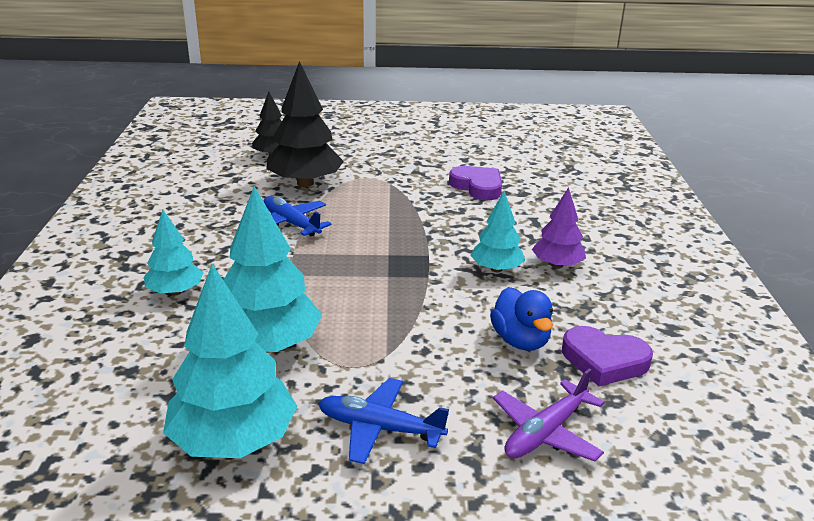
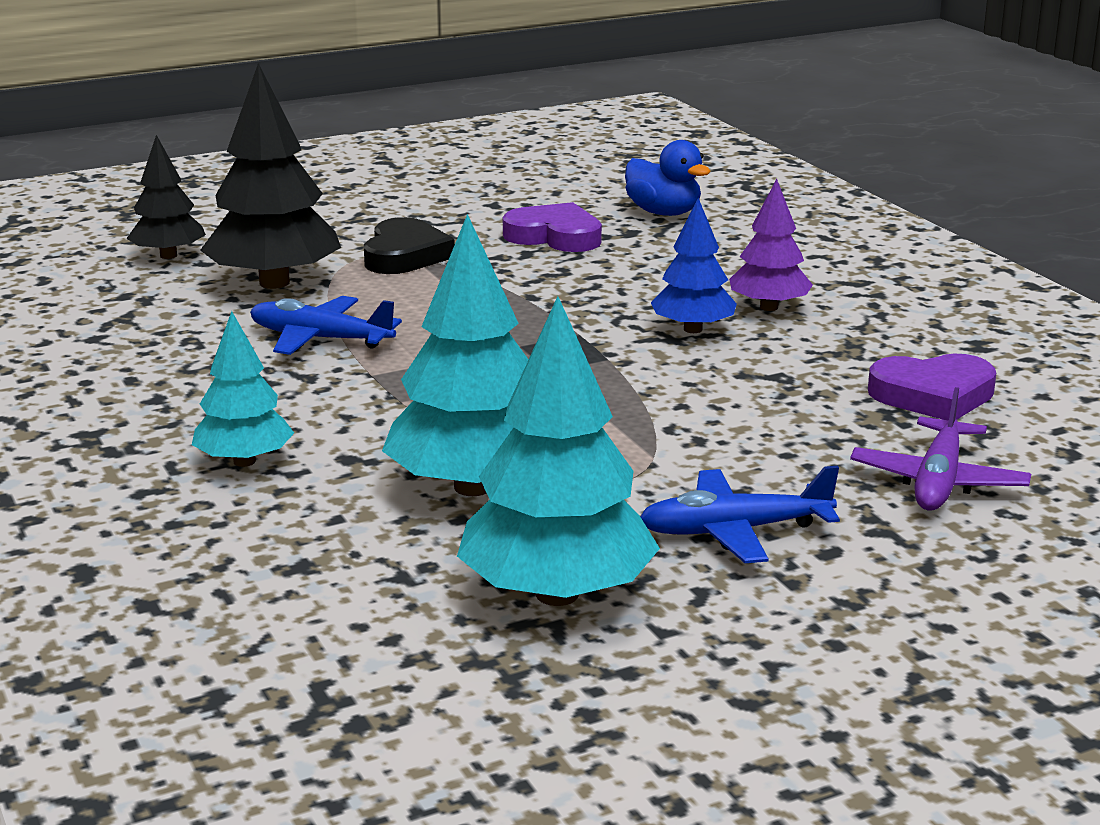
camera: 25 degrees left, 5 degrees down
turquoise tree [470,191,525,272] -> blue tree [651,198,737,333]
blue duck [490,287,553,351] -> blue duck moved to [625,140,711,216]
none -> black heart [364,217,455,274]

